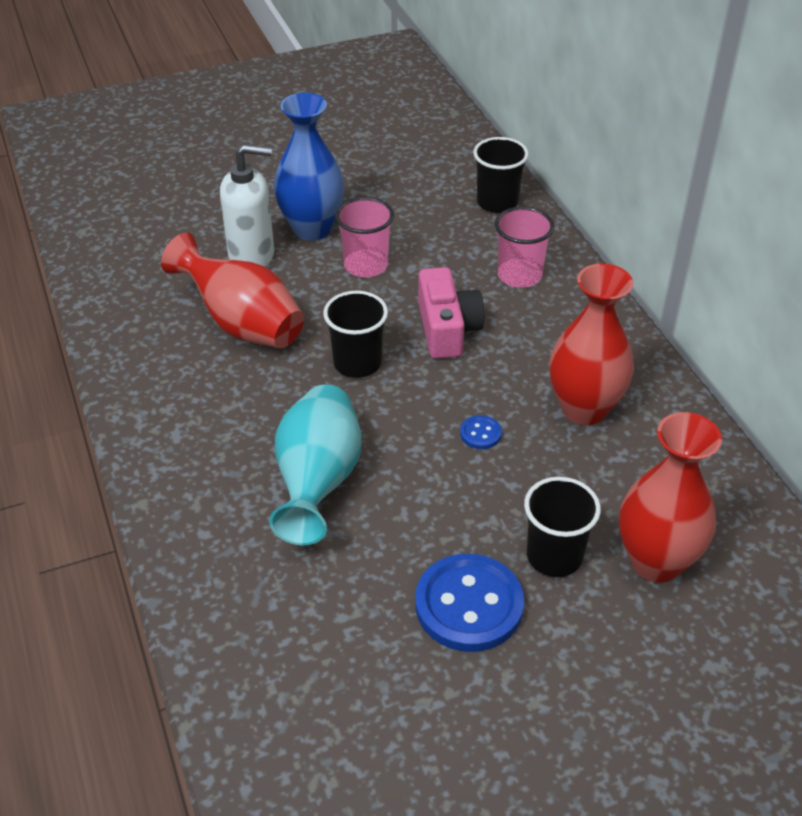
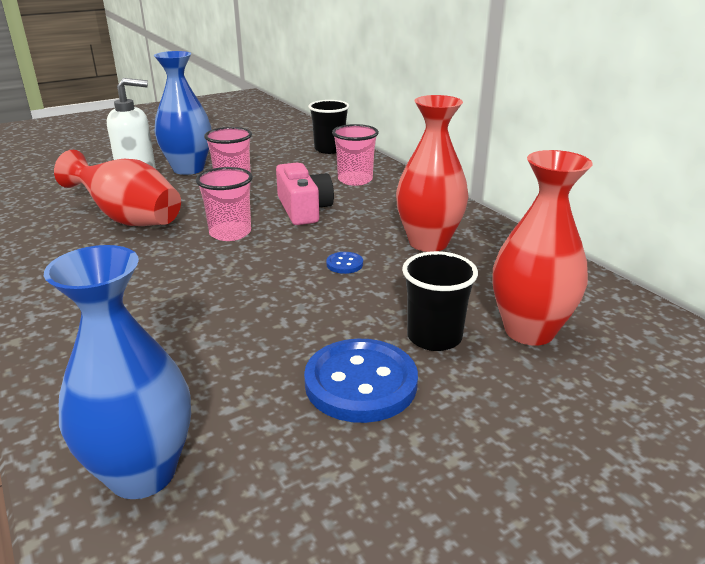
camera: 10 degrees left, 15 degrees down
turquoise vase [269,384,362,545] -> none
black cup [323,291,388,378] -> pink cup [196,167,253,241]
none -> blue vase [44,245,191,499]

